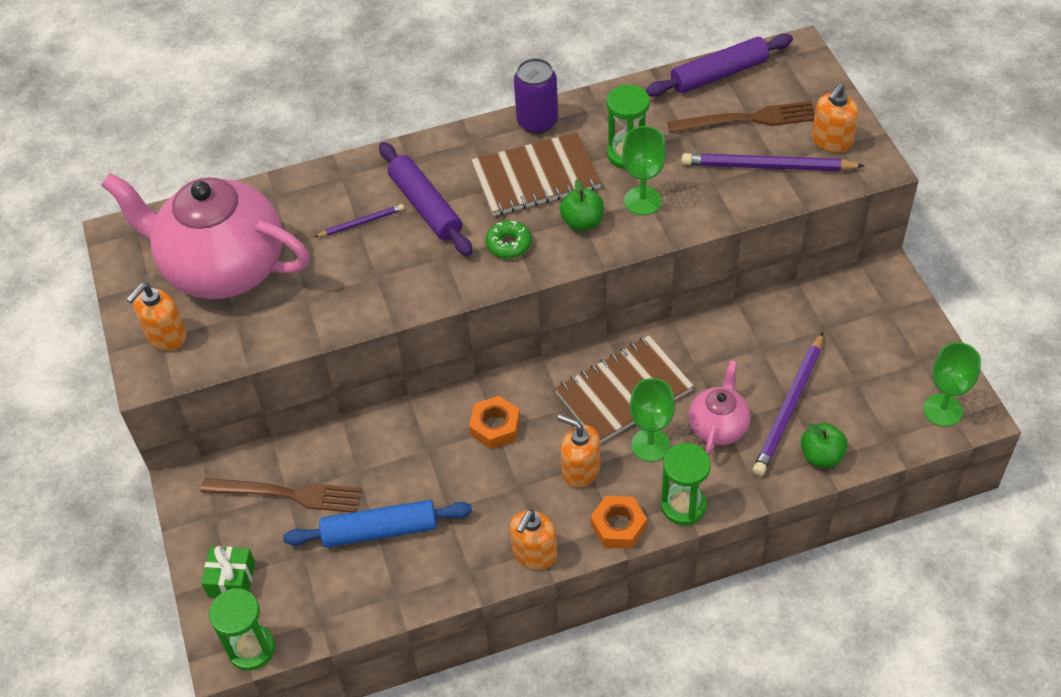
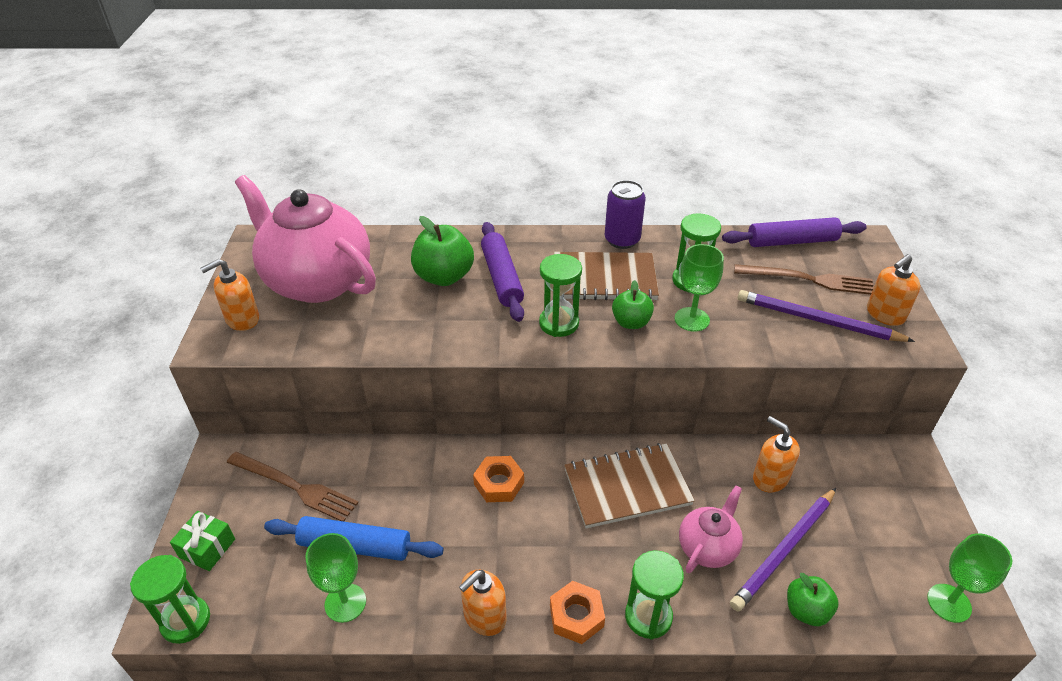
camera: 15 degrees right, 10 degrees down
purple pencil [315,204,404,237] -> green apple [411,216,474,286]
green donut [486,220,532,259] -> green hourglass [539,254,582,337]
orange soap dispenser [557,414,600,488] -> orange soap dispenser moved to [753,416,800,493]
green goblet [630,378,675,462] -> green goblet moved to [305,533,366,623]

